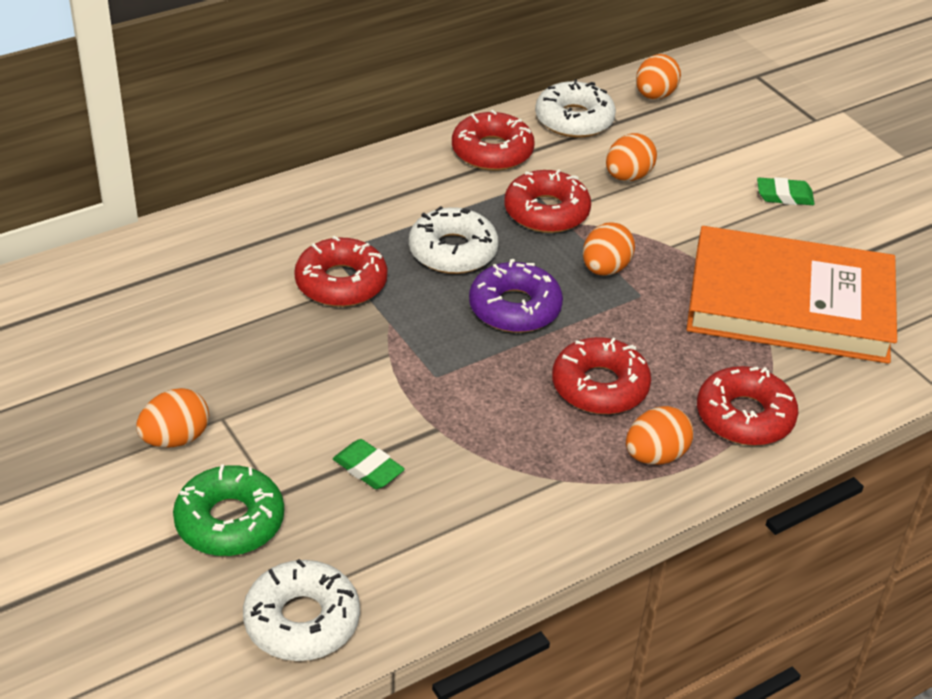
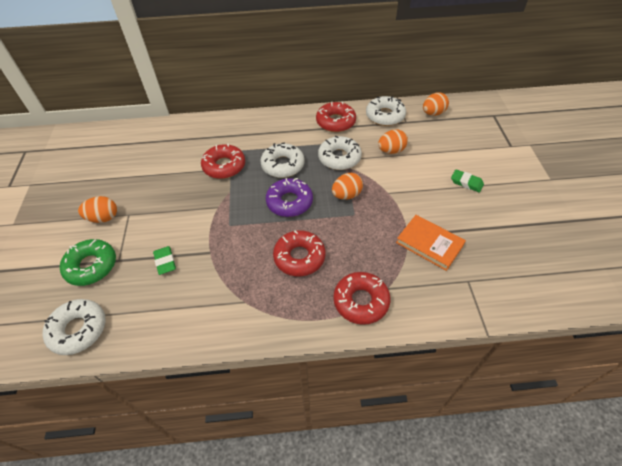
camera: 30 degrees right, 10 degrees up
red donut [504,169,591,233] -> white donut [318,136,362,170]
orange egg [626,406,693,464] -> none
orange book [686,226,897,364] -> orange book [396,215,466,271], size x0.51

